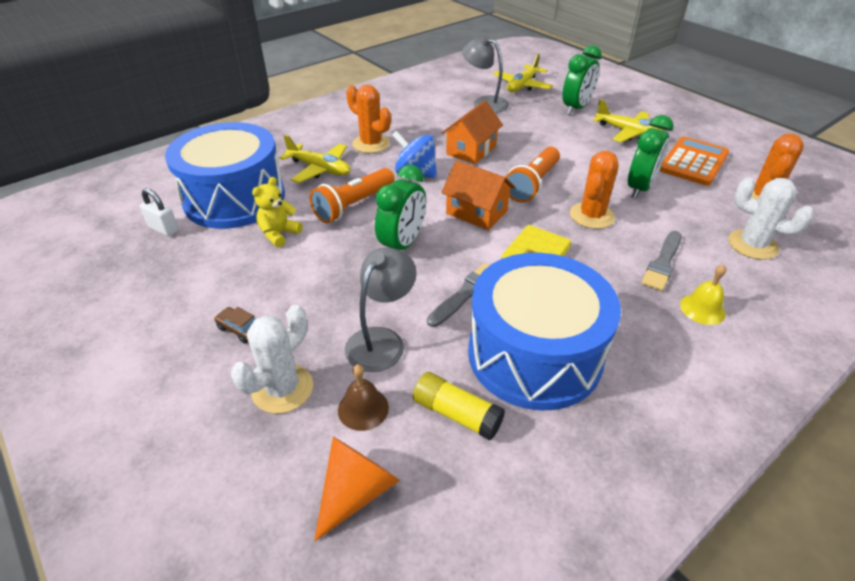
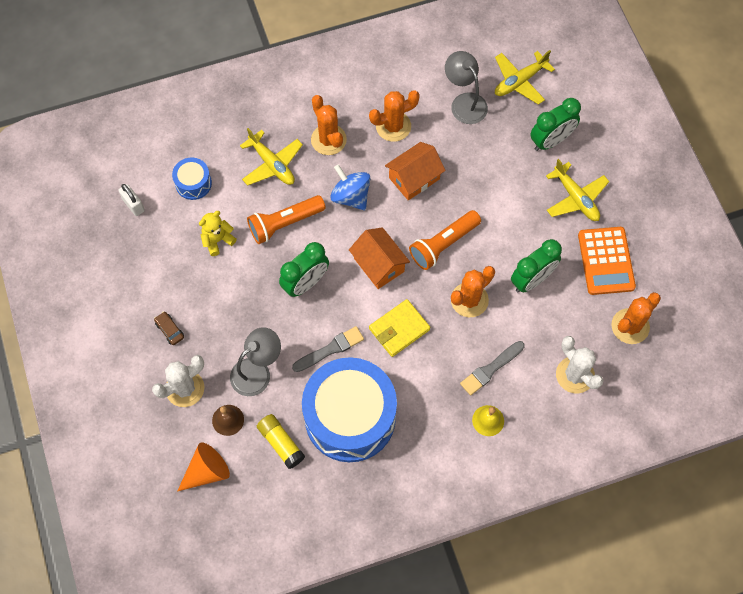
camera: 20 degrees right, 25 degrees up
blue drum [165,122,285,229] -> blue drum [172,158,212,200], size x0.43
orange calculator [659,137,729,186] -> orange calculator turned 120 degrees clockwise [578,227,636,295]
none -> orange cactus [369,90,420,142]

